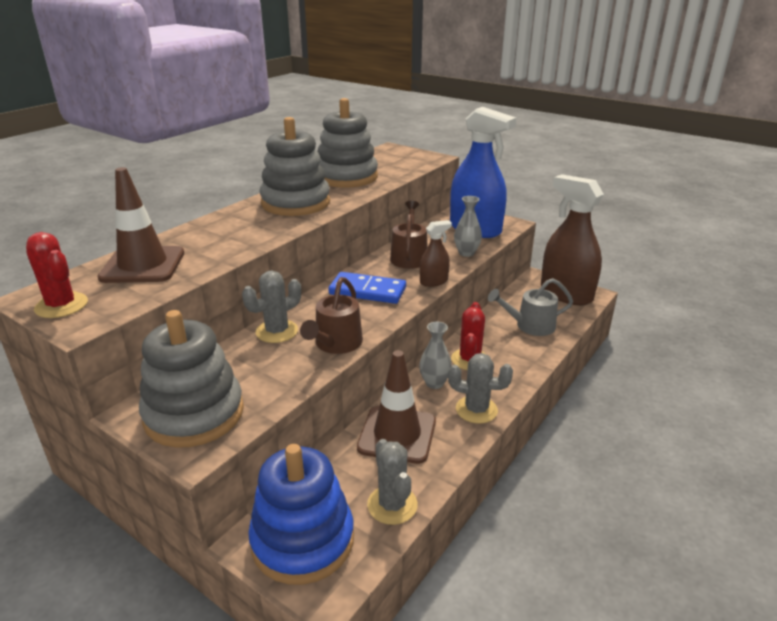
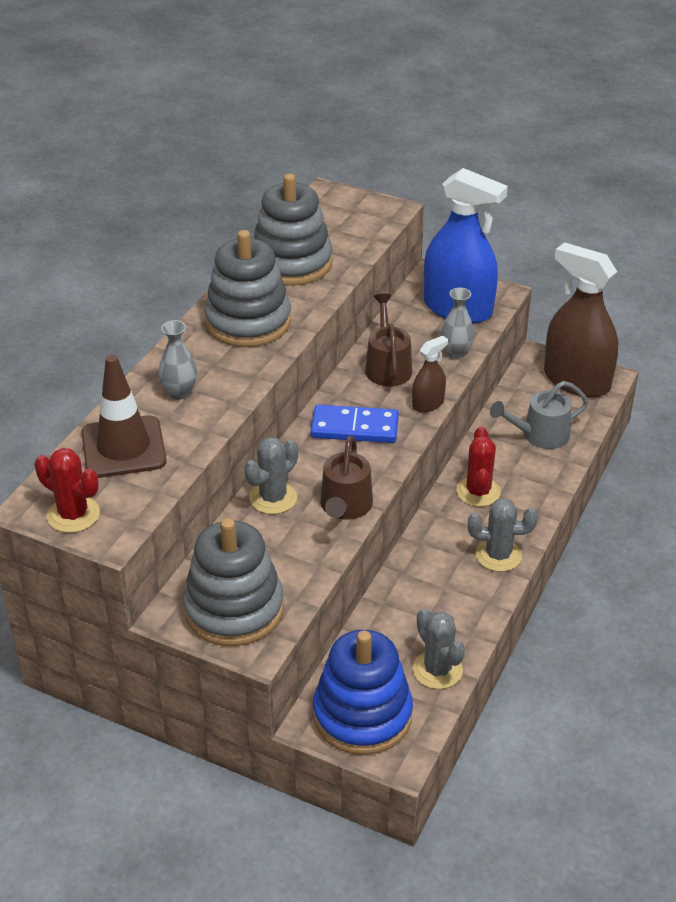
camera: 10 degrees left, 10 degrees up
brown traffic cone [357,350,436,464] -> none
grey vase [419,322,452,389] -> grey vase moved to [158,320,197,400]

